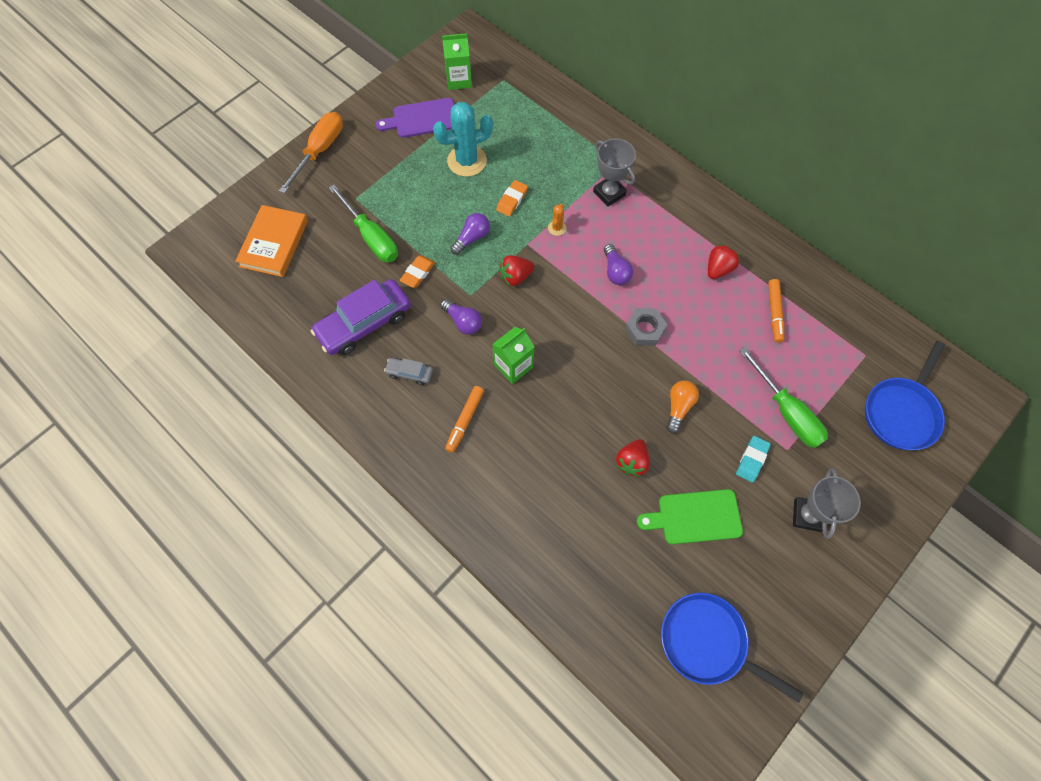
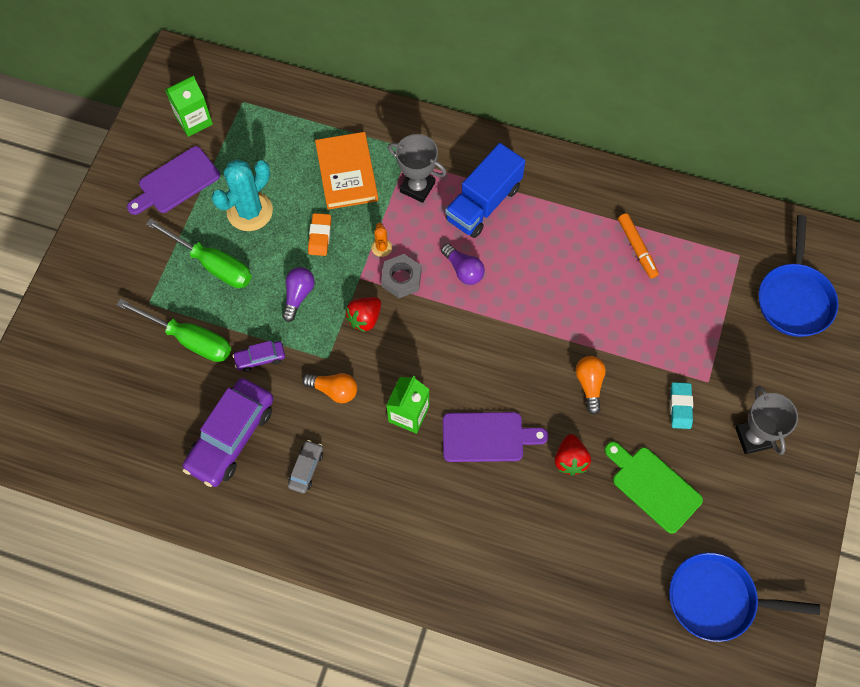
camera: 25 degrees left, 0 degrees up
orange book [235,205,308,277] -> orange book moved to [315,132,378,210]
orange screwdriver [279,112,343,194] -> none
grey car [384,358,433,385] -> grey car turned 120 degrees clockwise [288,440,323,493]
orange eraser [400,255,435,288] -> purple car [233,341,285,372]
purple light bulb [440,299,482,335] -> orange light bulb [302,373,357,403]
orange marker [445,386,484,453] -> none
grey nut [625,308,667,346] -> grey nut moved to [381,254,422,298]
green cutting board [637,489,743,544] -> green cutting board turned 75 degrees clockwise [605,442,703,534]
red strawberry [708,244,740,279] -> none
green screwdriver [739,347,828,448] -> green screwdriver moved to [146,219,252,288]
none -> purple cutting board [443,412,549,462]
none -> blue truck [445,143,525,238]

